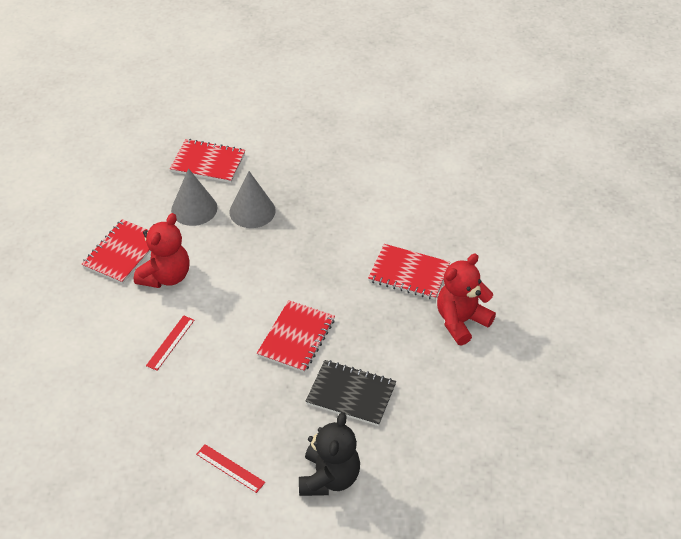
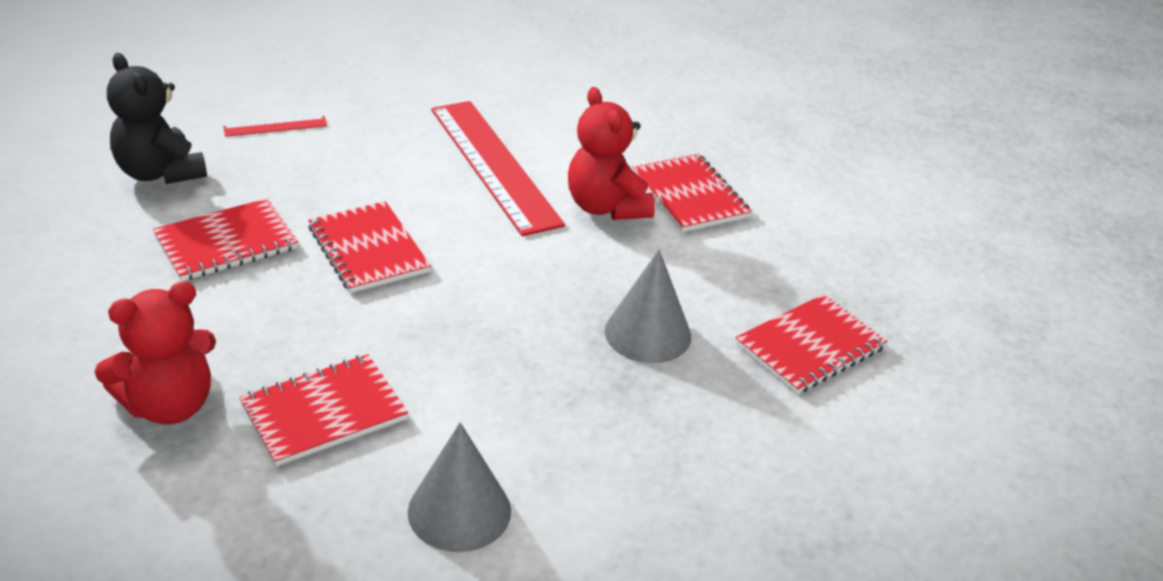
camera: 125 degrees right, 10 degrees down
red ruler [146,315,194,371] -> red ruler [431,101,565,236], size x2.34
grey cone [171,168,217,226] -> grey cone moved to [407,422,511,552]
black notebook [305,360,396,426] -> red notebook [153,198,299,281]
red teddy bear [437,254,496,346] -> red teddy bear turned 60 degrees clockwise [95,281,216,425]

